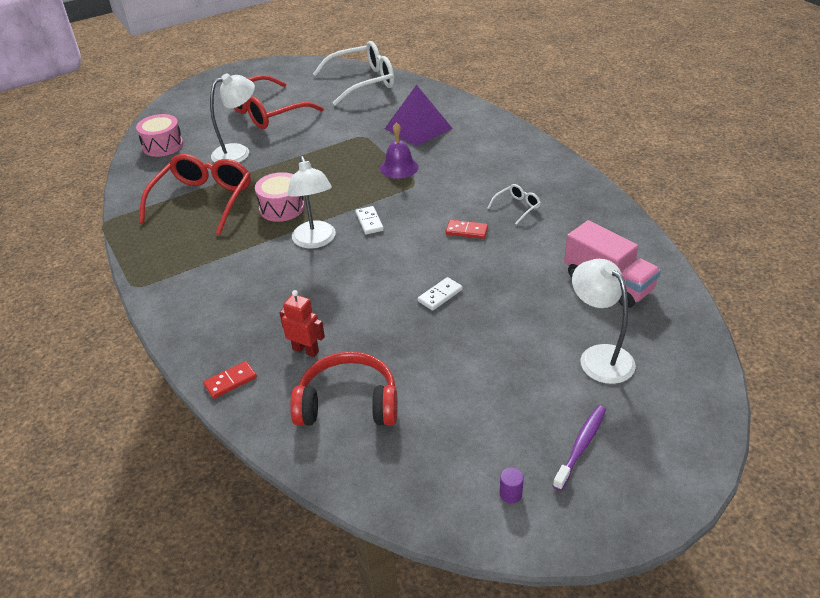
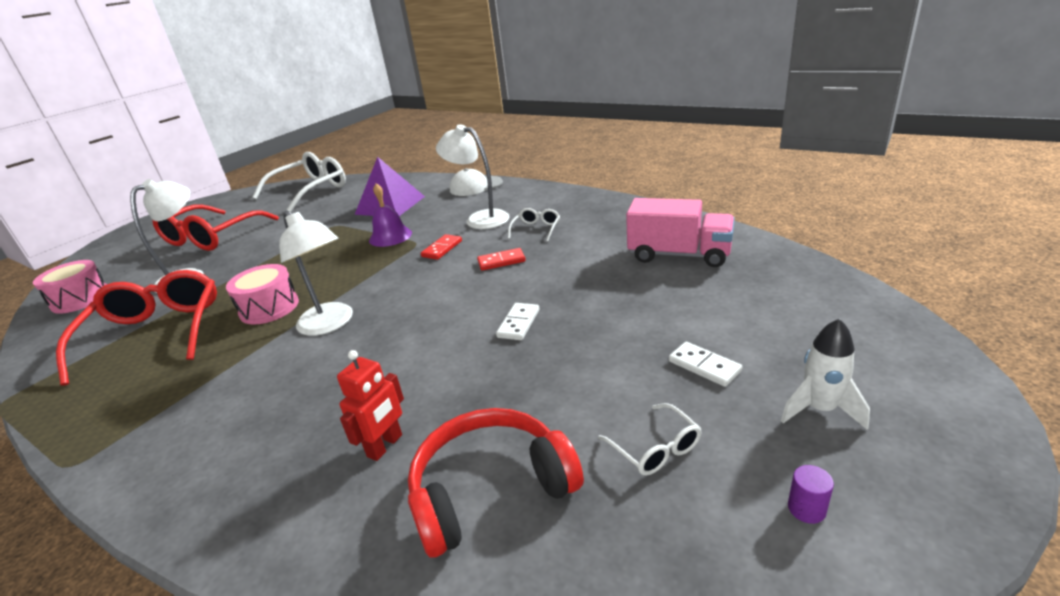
camera: 25 degrees left, 10 degrees down
red domino [203,361,257,399] -> red domino moved to [421,234,462,260]
red robot [279,290,325,357] -> red robot turned 120 degrees clockwise [337,350,404,461]
white domino [355,206,384,234] -> white domino moved to [669,342,742,387]
purple toothbrush [553,405,606,491] -> white rocket [781,319,870,430]
white lamp [572,259,636,384] -> white lamp moved to [436,124,510,229]
none -> white cap [449,168,503,196]
none -> white glasses [598,403,702,476]

